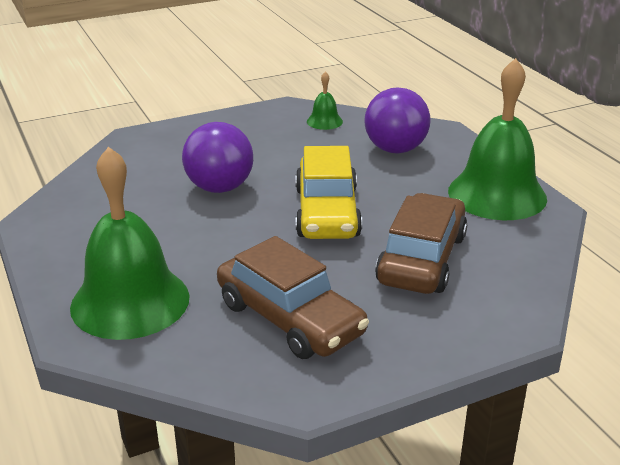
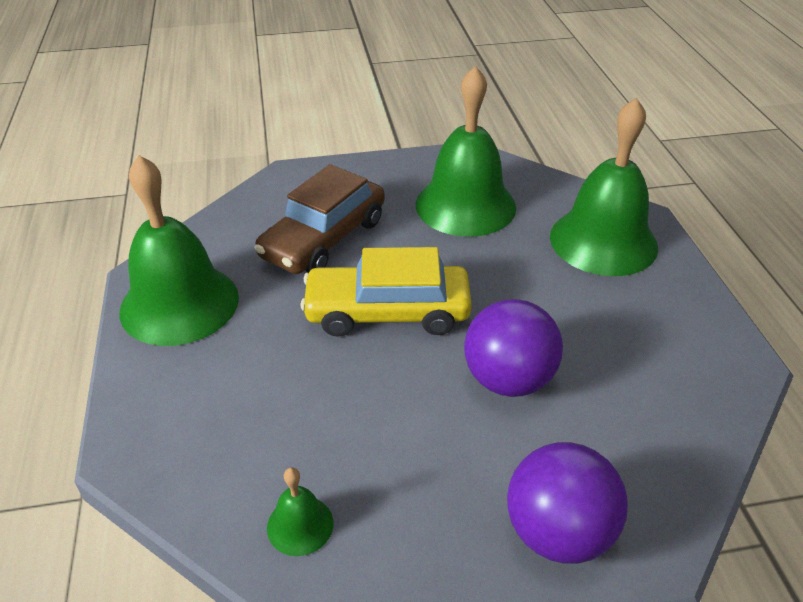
camera: 165 degrees left, 10 degrees up
brown car [217,236,369,359] -> green bell [416,66,516,237]
yellow car [295,146,362,239] -> yellow car turned 105 degrees counterclockwise [300,247,472,337]
purple ball [365,87,430,154] -> purple ball moved to [507,442,628,564]

